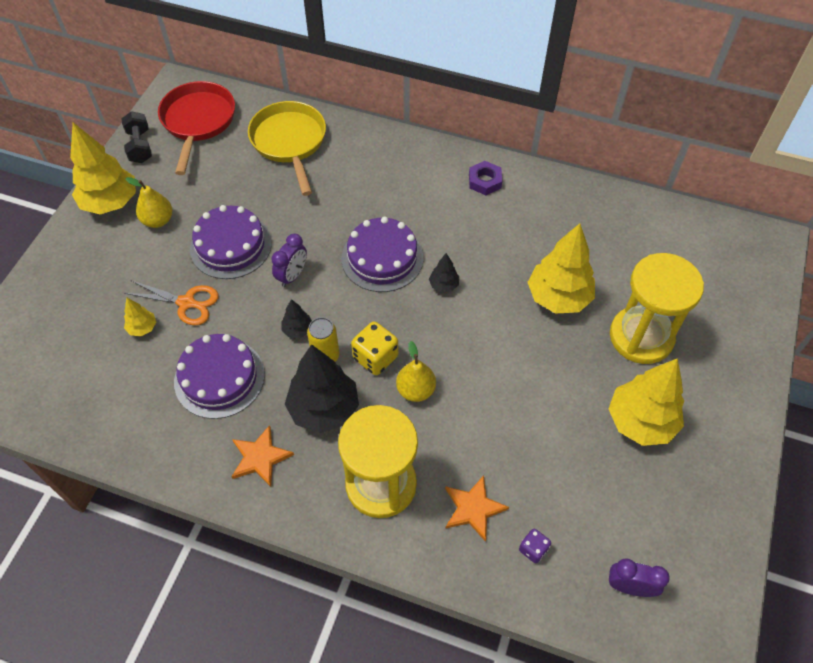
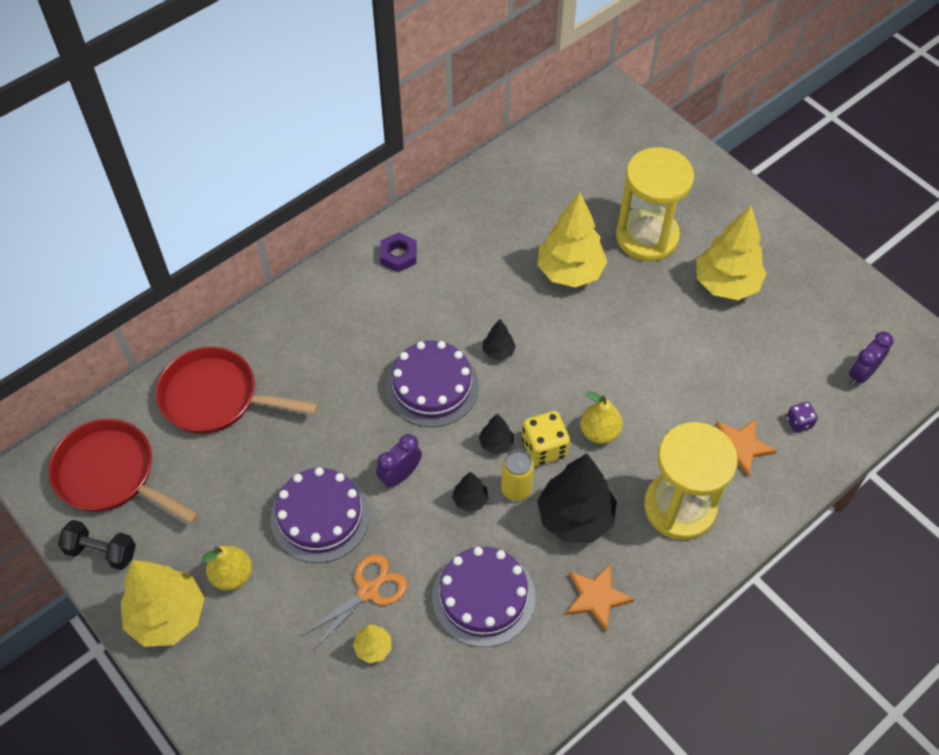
camera: 60 degrees left, 0 degrees up
yellow pan [248,101,326,196] -> red pan [156,347,318,434]
purple clock [271,234,307,287] -> purple clock turned 105 degrees counterclockwise [376,434,422,488]
none -> black tree [479,413,513,454]

